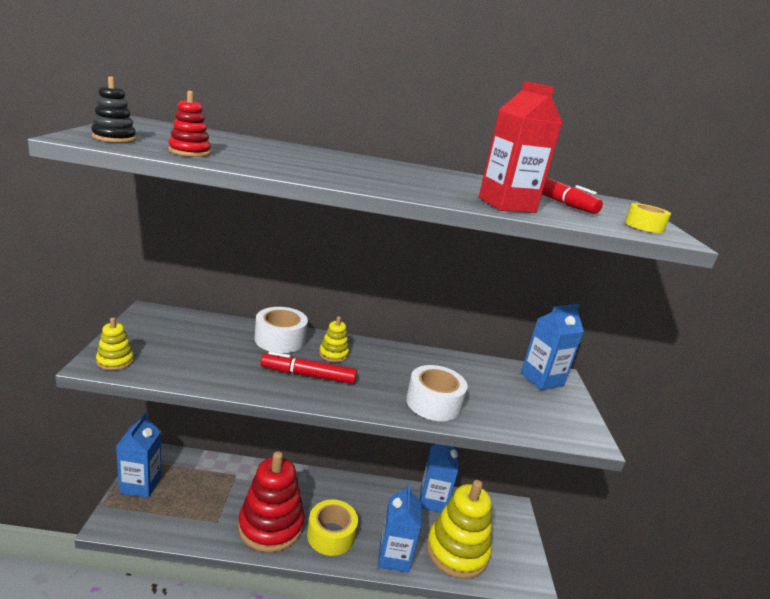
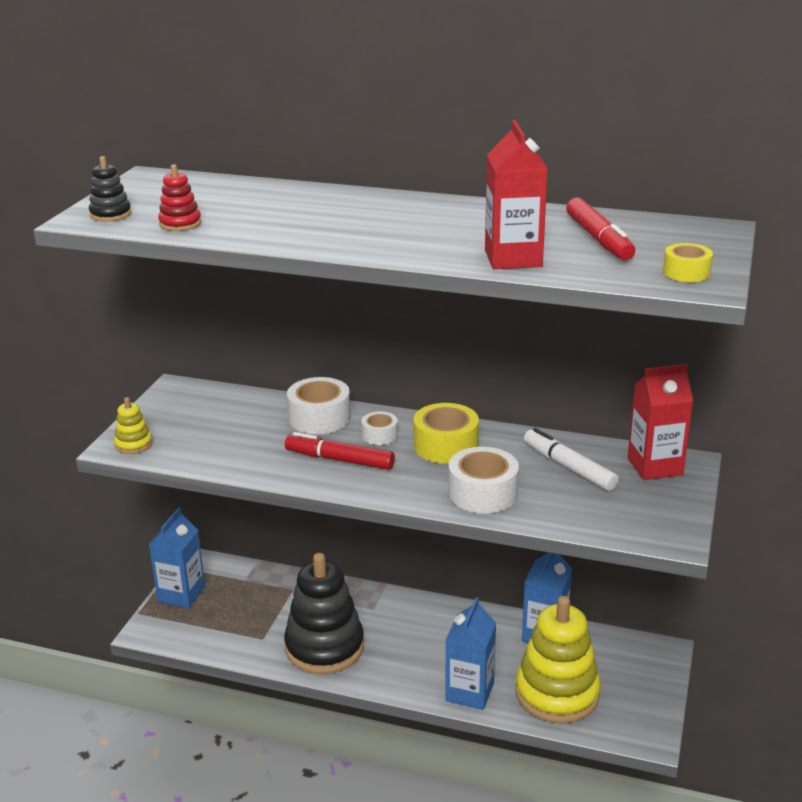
camera: 20 degrees right, 5 degrees up
red stacking toy [238,451,305,553] -> black stacking toy [284,553,364,674]
yellow tape [307,499,358,556] -> yellow tape moved to [413,403,479,464]
yellow stacking toy [319,316,349,362] -> white tape [361,411,398,445]
blue carton [521,304,584,390] -> red carton [628,364,693,480]
none -> white marker [524,428,619,491]

